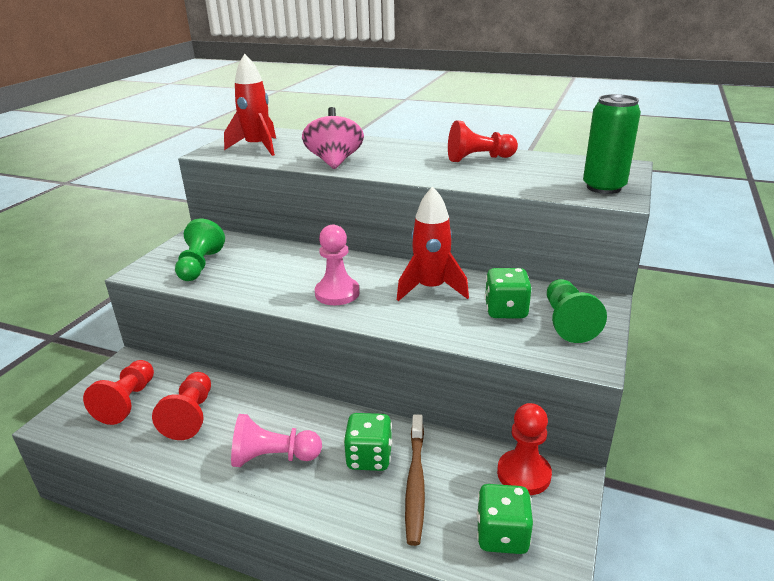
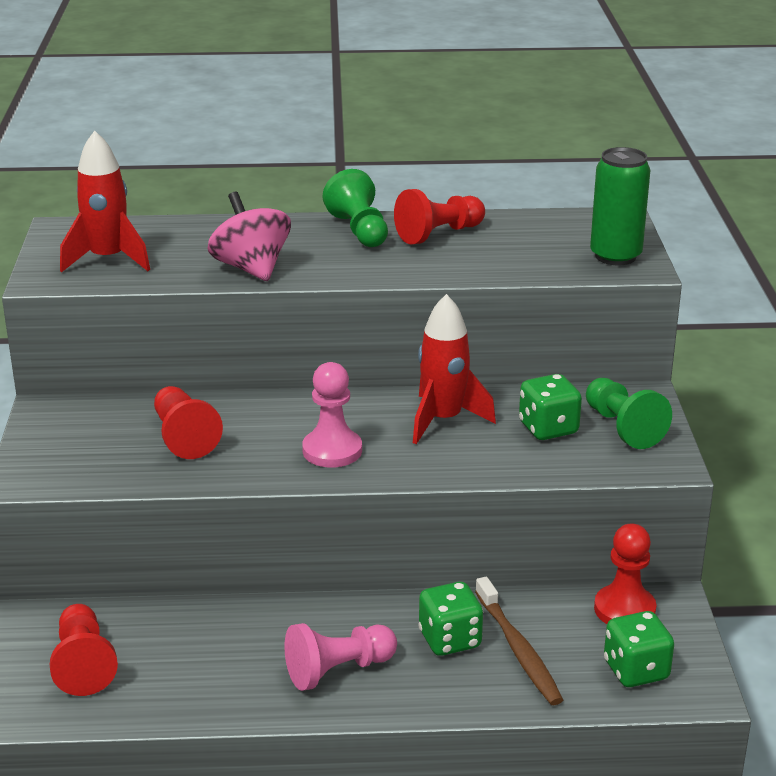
camera: 25 degrees left, 0 degrees up
red pawn [152,372,211,440] -> red pawn moved to [154,386,223,459]
green pawn [175,219,225,281] -> green pawn moved to [323,169,388,247]

